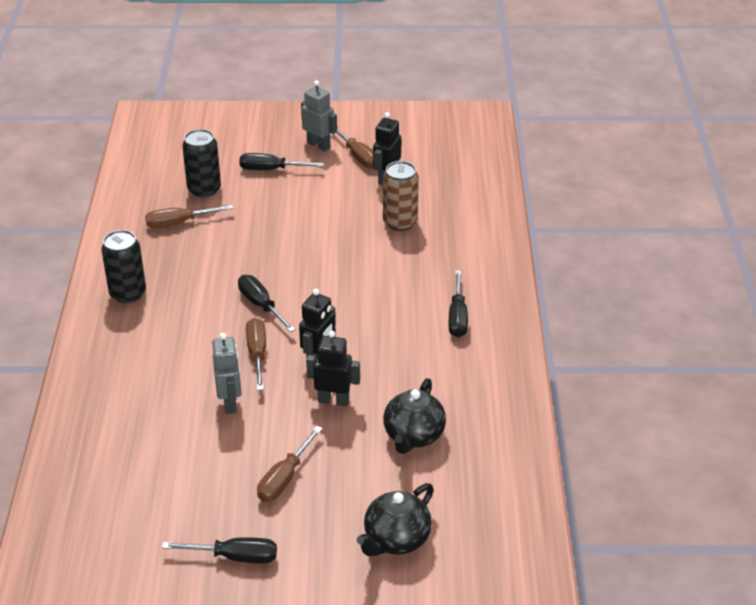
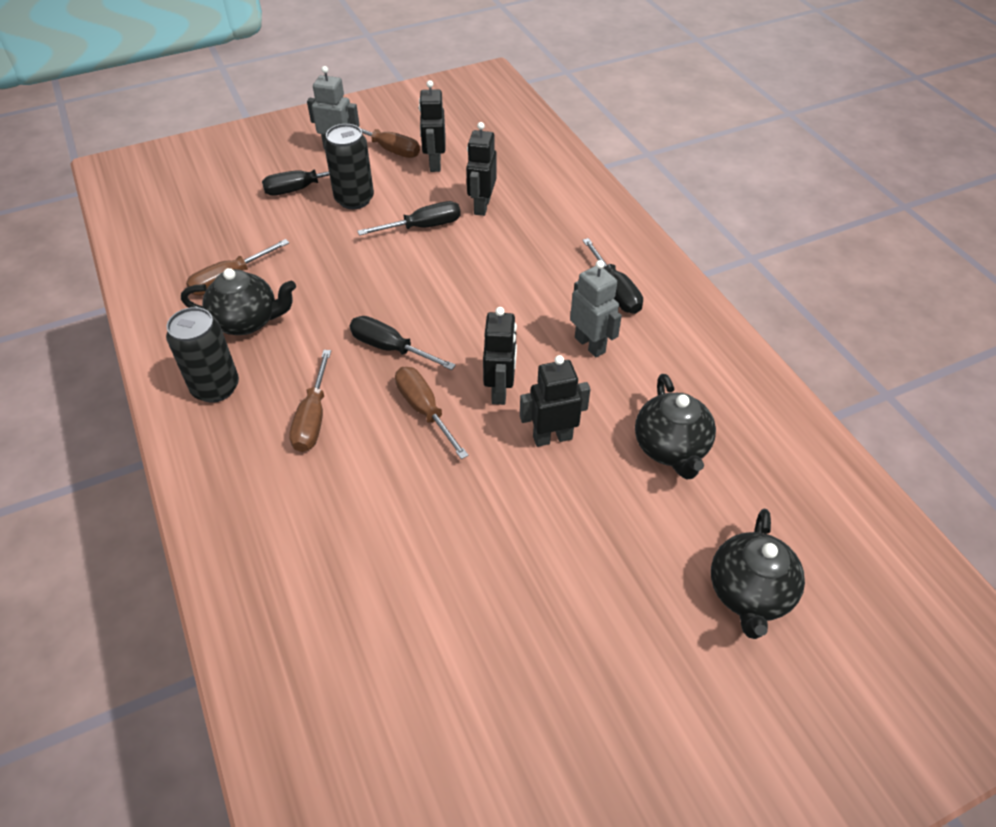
camera: 25 degrees left, 10 degrees up
black screwdriver [162,537,277,563] -> black screwdriver moved to [357,201,461,236]
black can [182,129,221,198] -> black can moved to [324,124,374,209]
grey robot [212,333,242,414] -> grey robot moved to [570,260,622,357]
brown screwdriver [257,426,323,502] -> brown screwdriver moved to [289,350,331,452]
brown can [383,161,419,231] -> black robot [466,122,497,216]
none -> black teapot [181,268,296,335]

